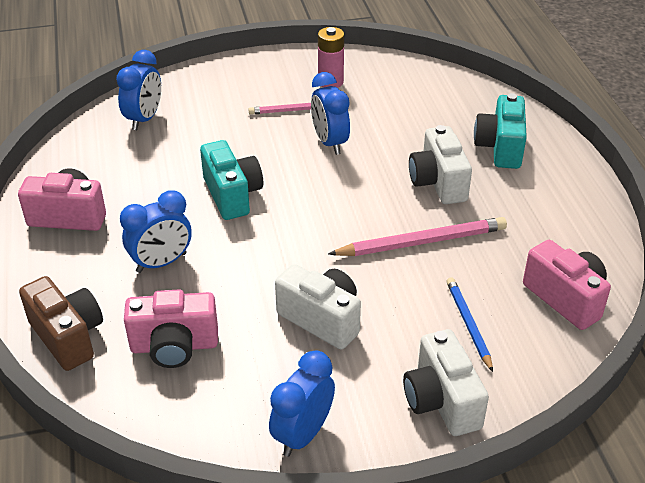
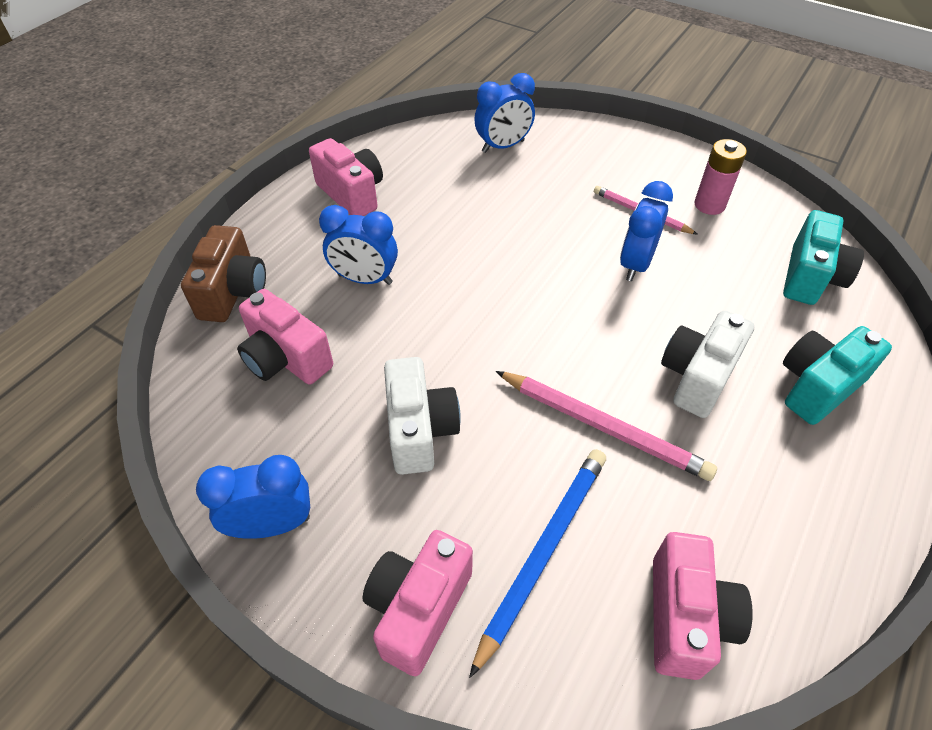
camera: 45 degrees right, 10 degrees up
turquoise camera [200,140,263,220] -> turquoise camera moved to [783,210,864,305]
white camera [403,329,489,436] -> pink camera [362,530,473,676]
blue pencil [446,277,493,372] -> blue pencil [469,449,606,678], size x1.60

